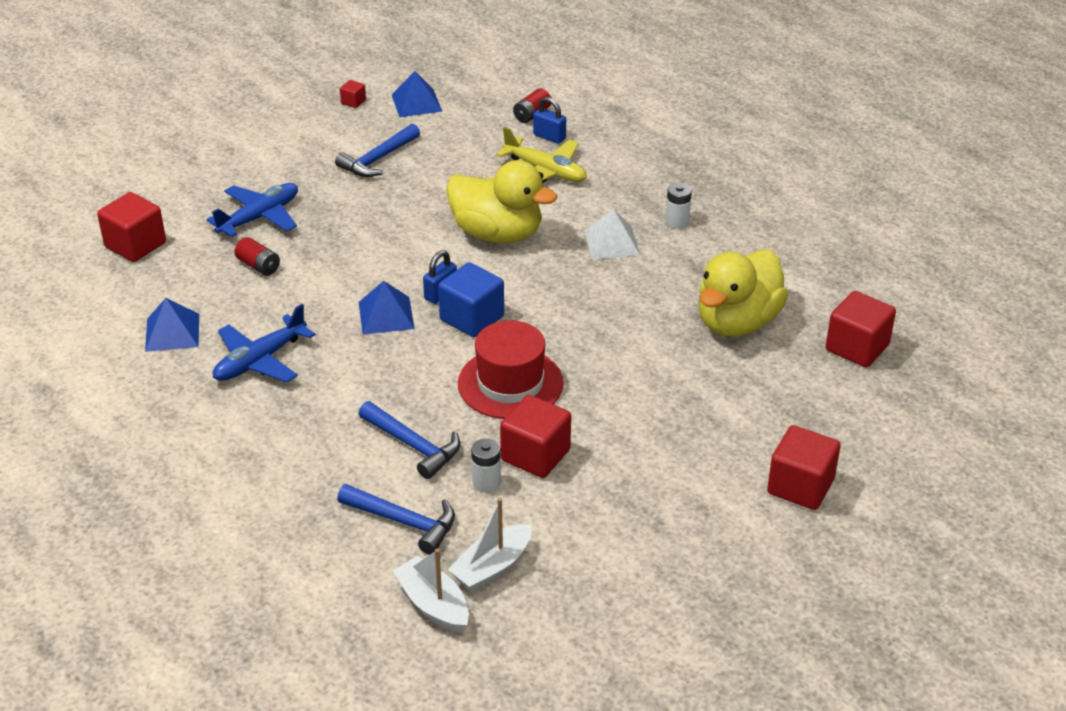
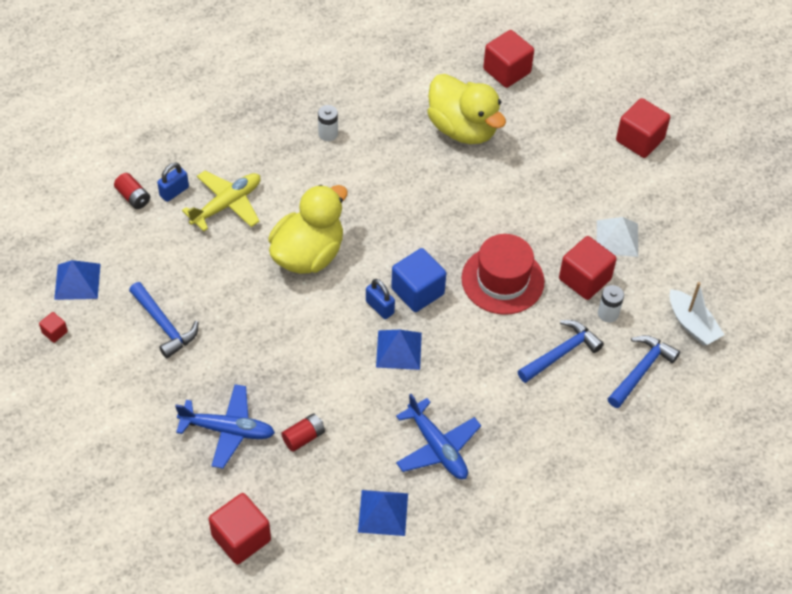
camera: 80 degrees left, 15 degrees up
blue plane [206,183,298,237] -> blue plane turned 135 degrees clockwise [175,384,275,469]
white boat [392,549,469,633] -> none
white pyramid [584,209,640,259] -> white pyramid moved to [597,217,638,257]

